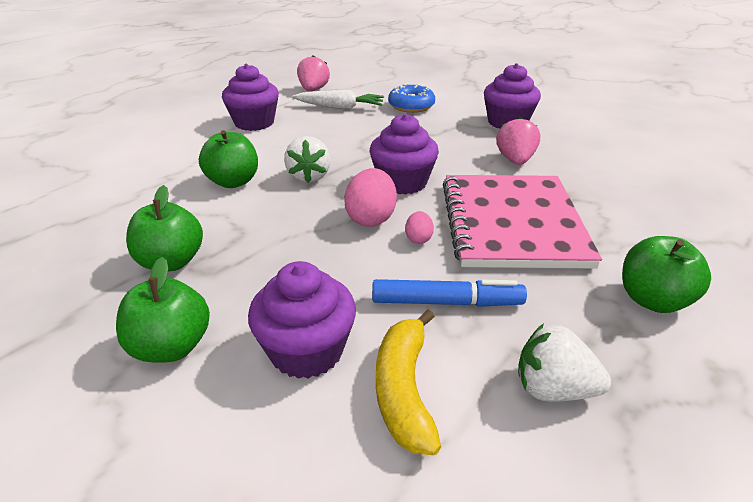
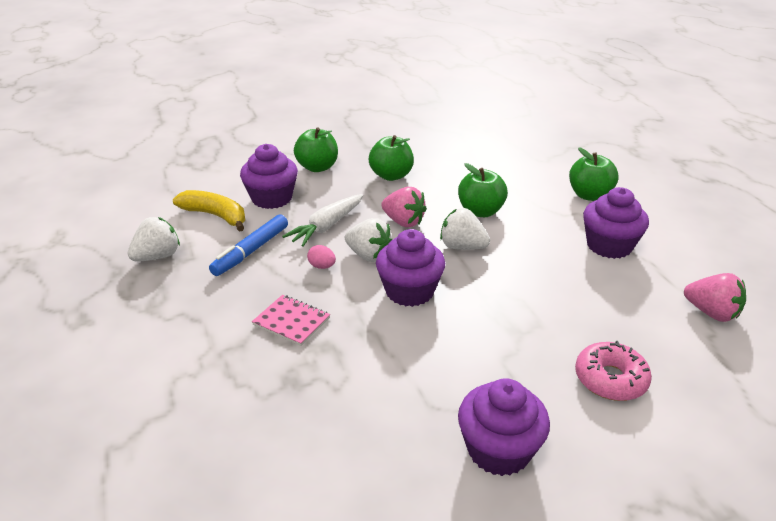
camera: 120 degrees right, 0 degrees up
white carrot [292,90,384,109] -> white carrot moved to [282,194,363,247]
pink egg [344,168,397,227] -> white strawberry [345,218,393,262]
blue donut [388,84,435,113] -> pink donut [575,341,652,401]
pink notebook [443,175,602,269] -> pink notebook [252,295,330,346], size x0.42
pink strawberry [496,117,540,165] -> pink strawberry moved to [381,187,427,227]
green apple [622,236,711,313] -> green apple moved to [569,147,619,201]

